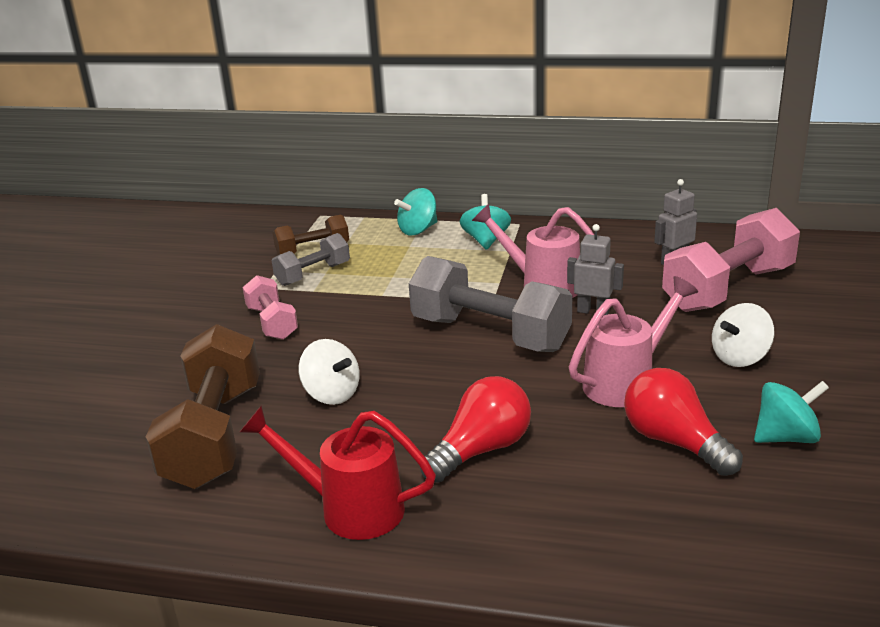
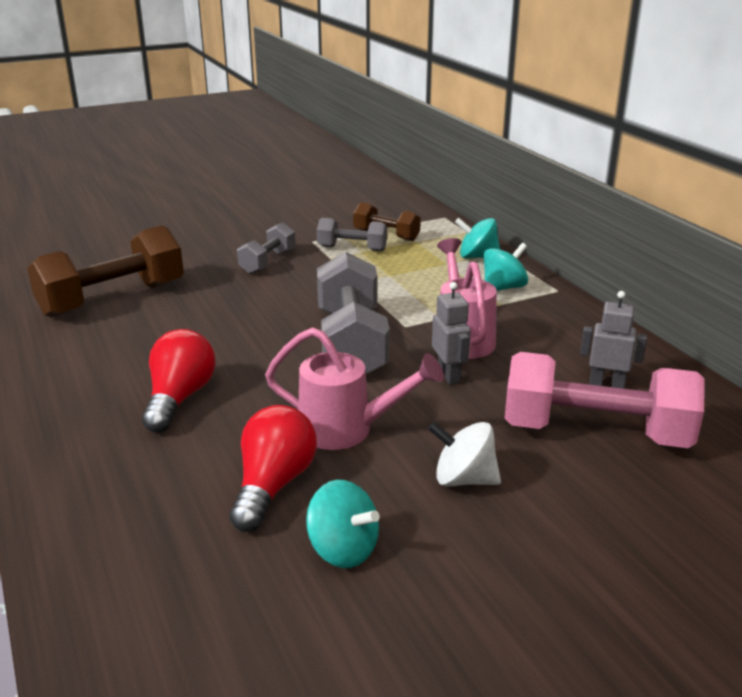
camera: 50 degrees right, 0 degrees up
red watering can [239,405,436,540] -> none
pink dumbbell [242,275,298,340] -> grey dumbbell [237,222,296,274]
white spinning top [299,339,360,405] -> none
red light bulb [420,376,531,483] -> red light bulb turned 90 degrees counterclockwise [142,329,215,433]

